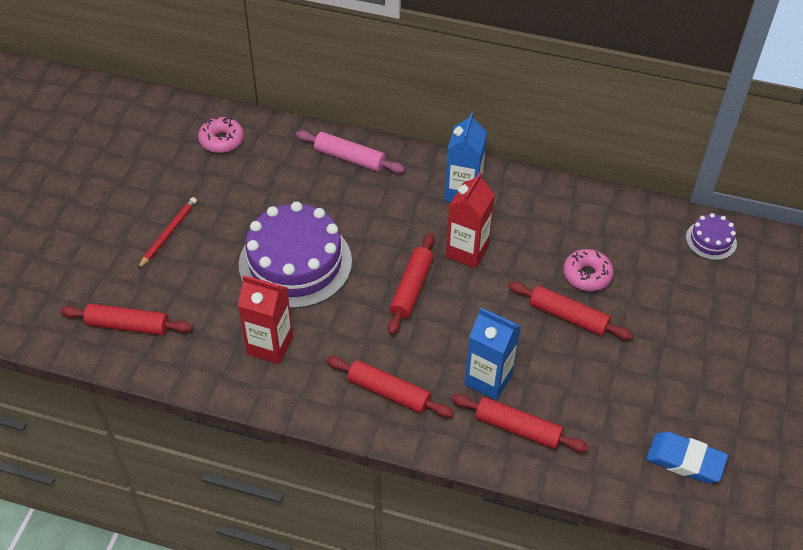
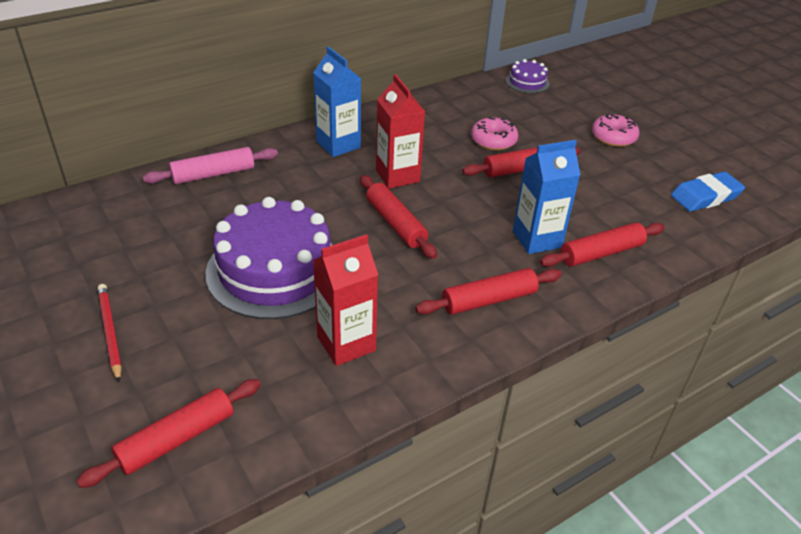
camera: 50 degrees left, 10 degrees down
pink donut [198,117,244,153] -> pink donut moved to [592,113,639,147]

